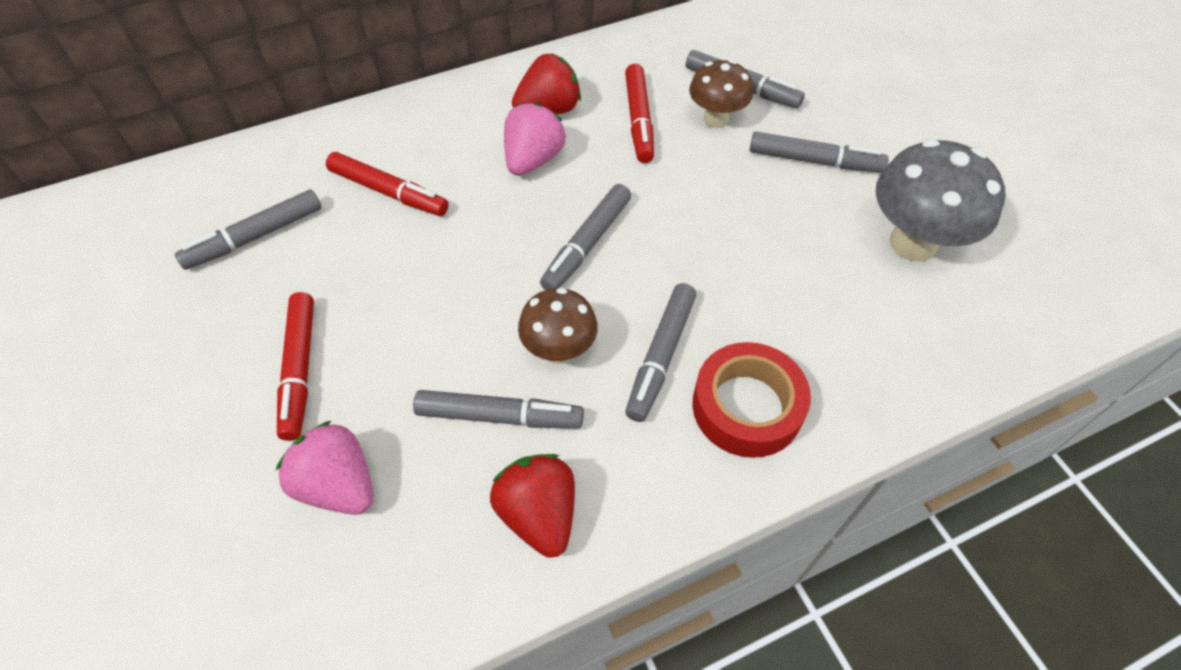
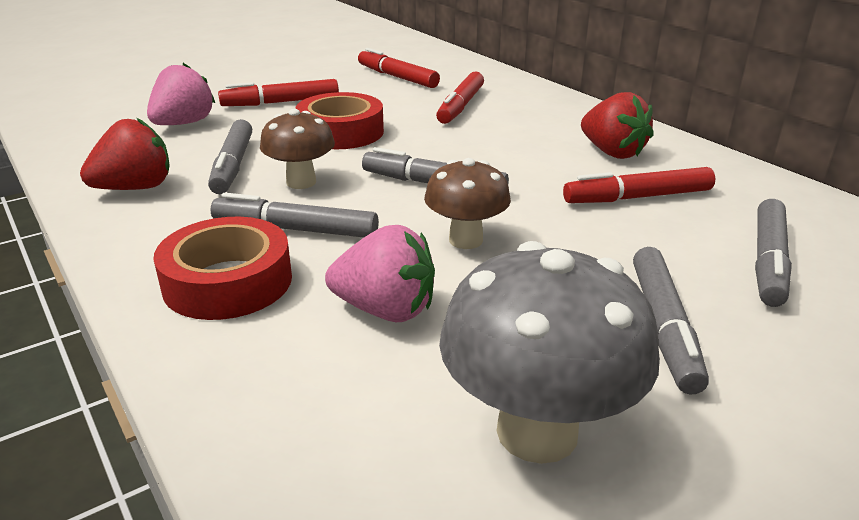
camera: 80 degrees right, 25 degrees down
grey marker [175,190,321,270] -> red marker [358,48,440,88]
pink strawberry [504,102,566,176] -> pink strawberry moved to [325,225,435,322]
brown mushroom [689,60,753,128] -> brown mushroom moved to [424,158,511,249]
none -> red tape [295,92,384,149]

